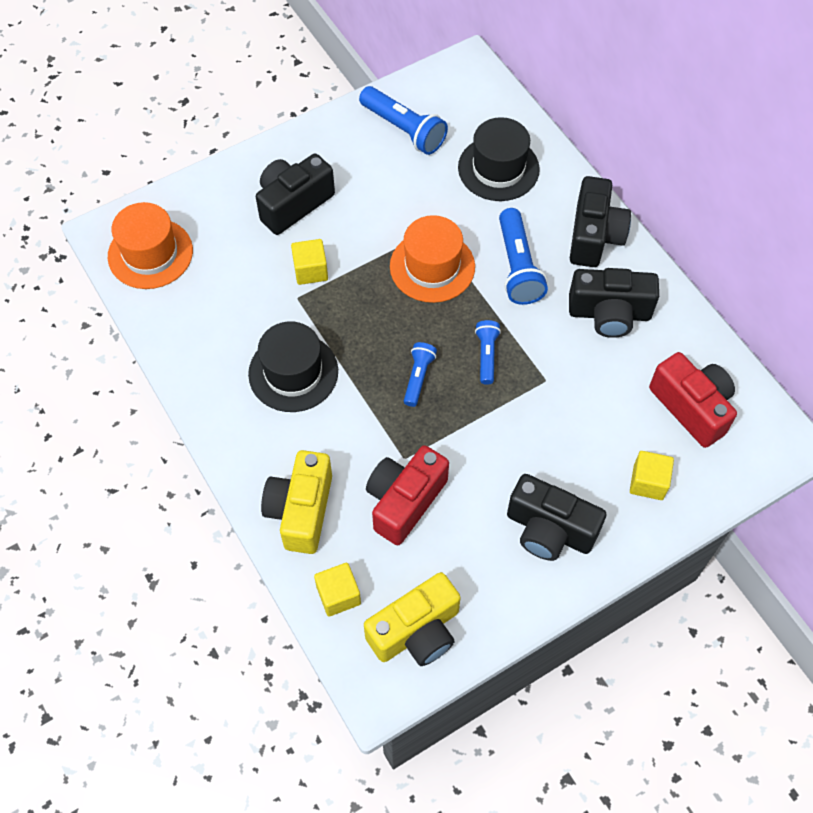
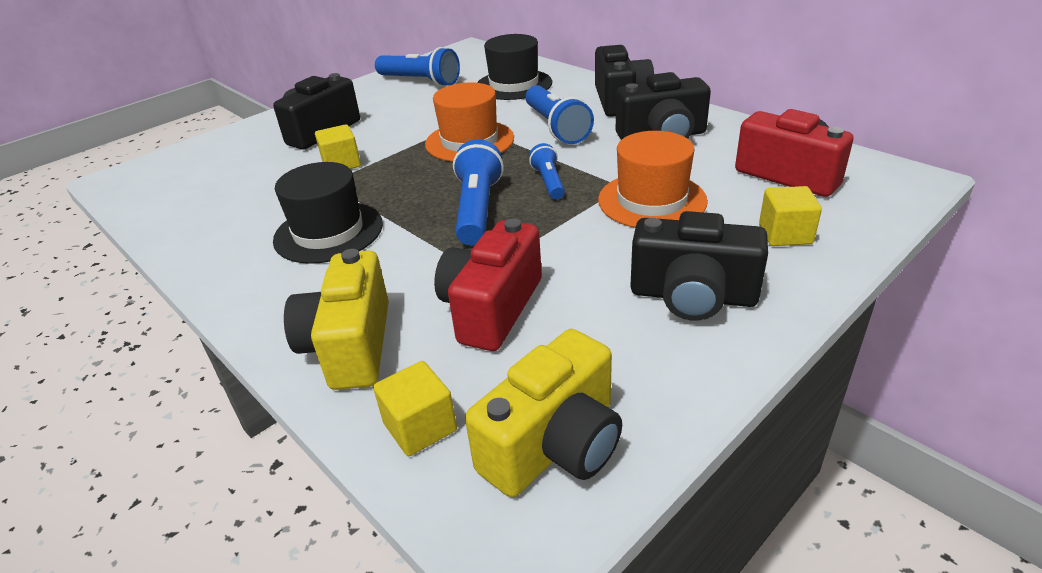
camera: 10 degrees left, 25 degrees down
orange hat [108,202,193,289] -> orange hat moved to [598,131,708,228]
blue flashlight [404,342,437,407] -> blue flashlight [453,139,504,245], size x1.70

